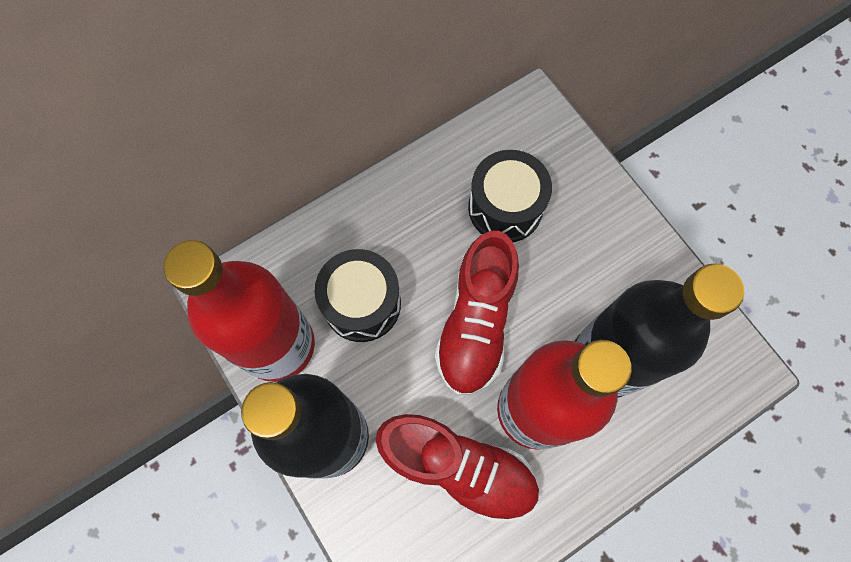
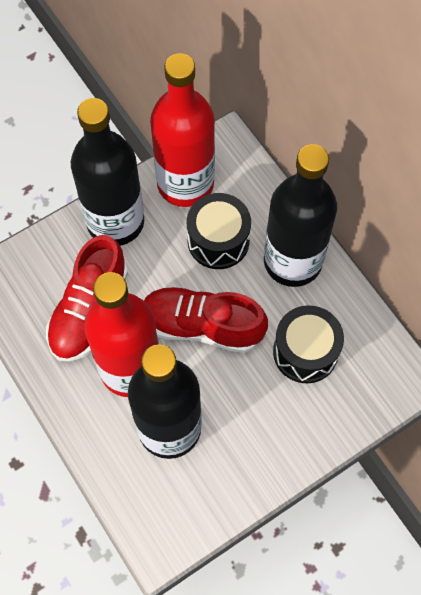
camera: 90 degrees right, 5 degrees down
none -> black bottle [264,144,337,287]

